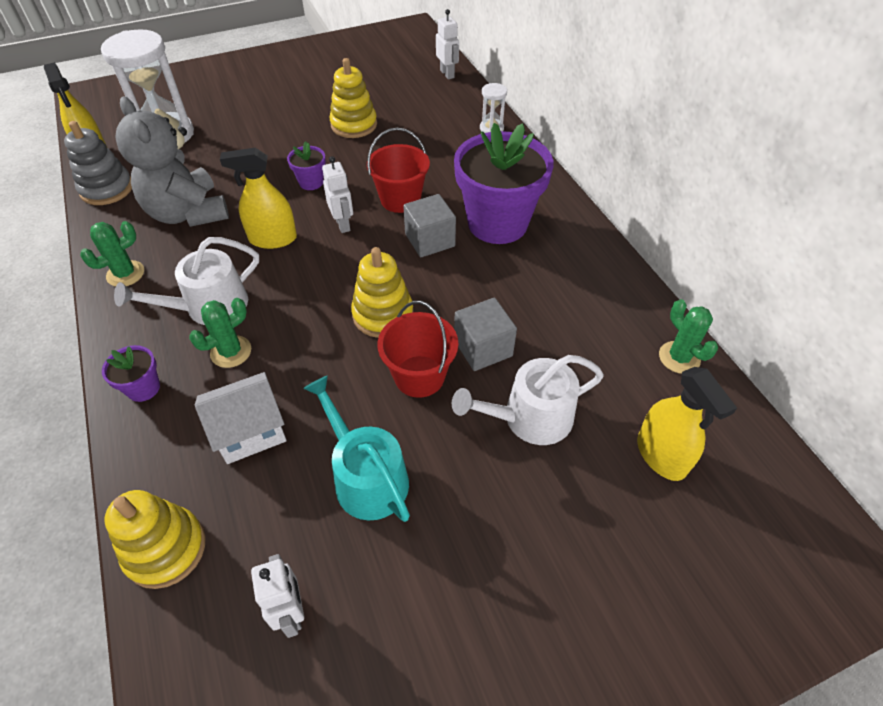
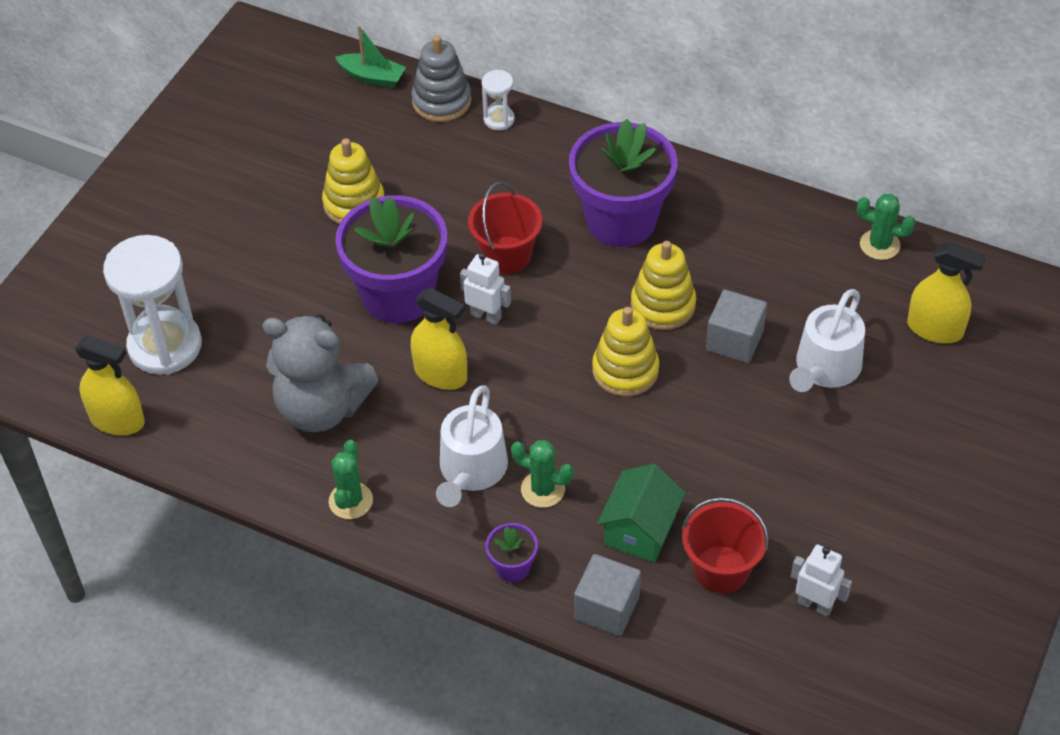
camera: 40 degrees left, 0 degrees up
grey stacking toy [64,121,132,205] -> grey stacking toy moved to [411,35,471,122]
yellow stacking toy [104,490,206,589] -> yellow stacking toy moved to [631,241,696,330]
green cactus [189,298,251,368] -> green cactus turned 75 degrees counterclockwise [511,440,574,508]
white house [195,372,287,464] -> green house [597,464,686,563]
yellow spray bottle [220,148,297,249] -> yellow spray bottle turned 105 degrees counterclockwise [411,288,467,390]
purple flower pot [287,141,326,190] -> purple flower pot [335,195,447,323], size x2.33
turquoise watering can [303,375,410,522] -> none
red bucket [378,301,458,398] -> red bucket moved to [682,497,769,594]
grey cube [403,194,456,257] -> grey cube moved to [574,554,641,636]
white robot [436,9,459,79] -> green boat [335,25,406,88]

